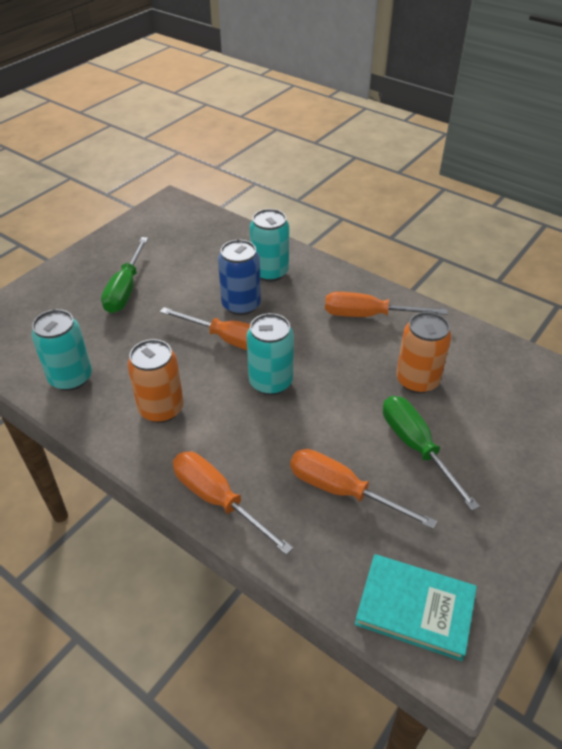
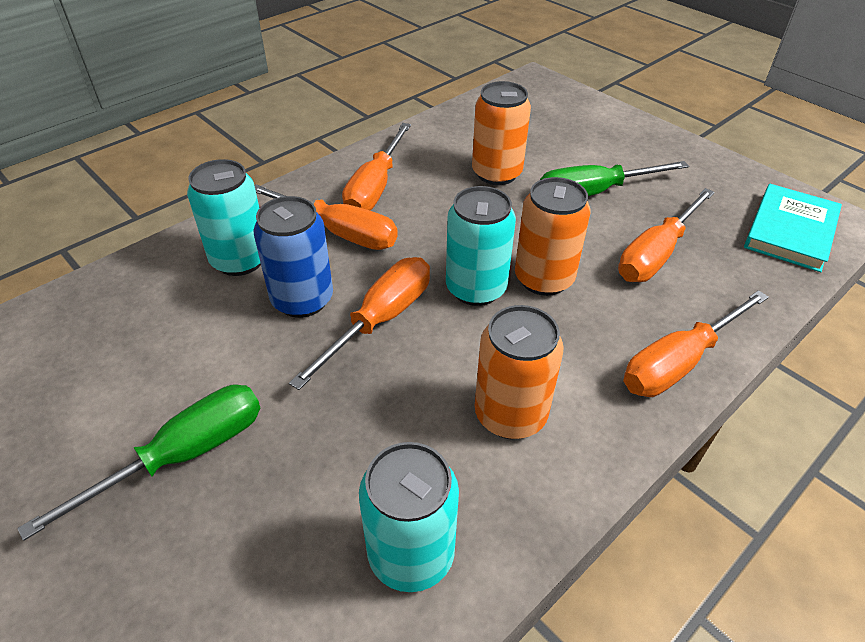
camera: 80 degrees left, 0 degrees up
green screwdriver [101,237,148,313] -> green screwdriver turned 60 degrees counterclockwise [17,384,260,541]
none -> orange screwdriver [254,184,398,250]
none -> orange can [515,177,590,296]

